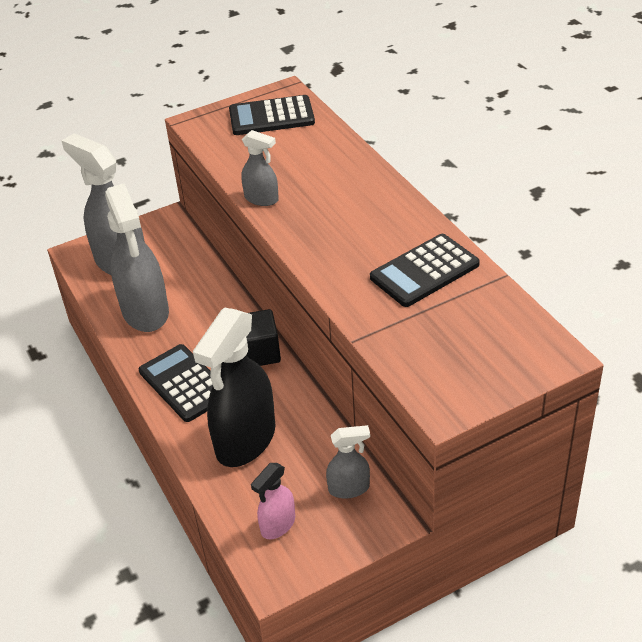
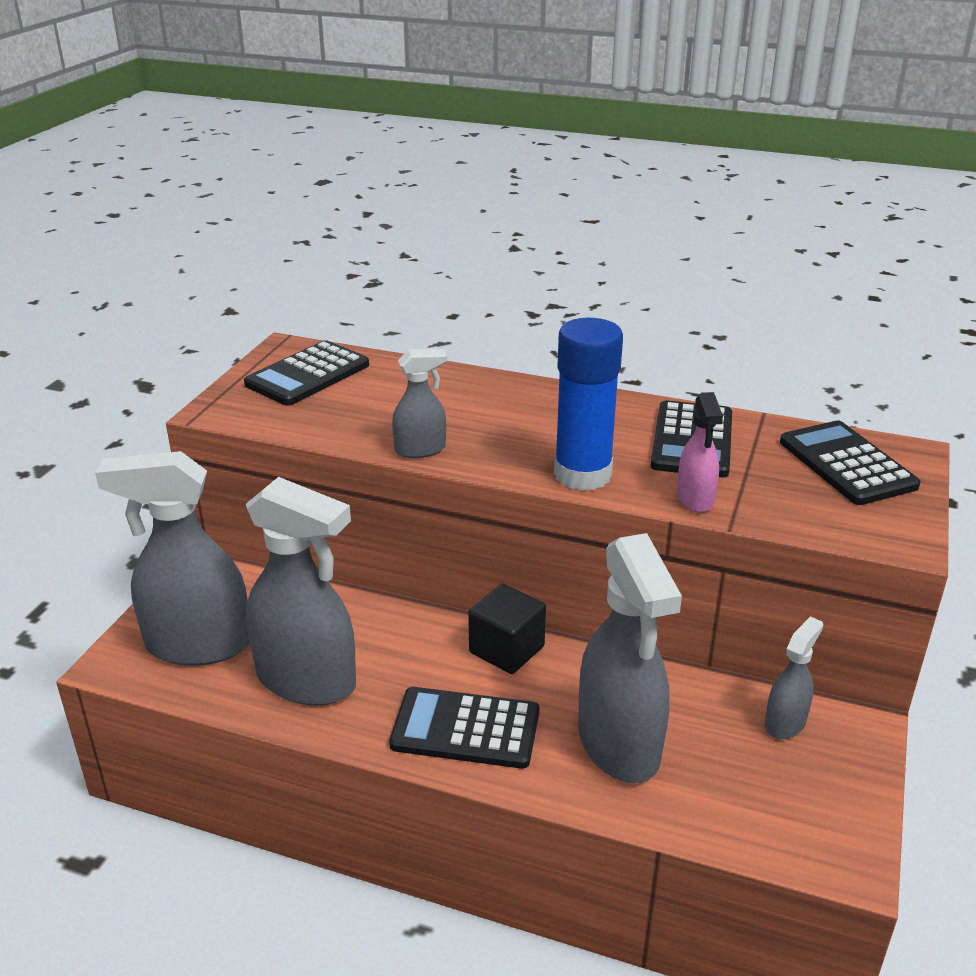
camera: 45 degrees left, 10 degrees down
black spray bottle [193,308,276,467] -> grey spray bottle [578,533,682,783]
pink spray bottle [251,463,295,539] -> pink spray bottle moved to [677,392,723,513]
none -> blue glue stick [554,318,623,491]
none -> black calculator [780,420,920,505]

